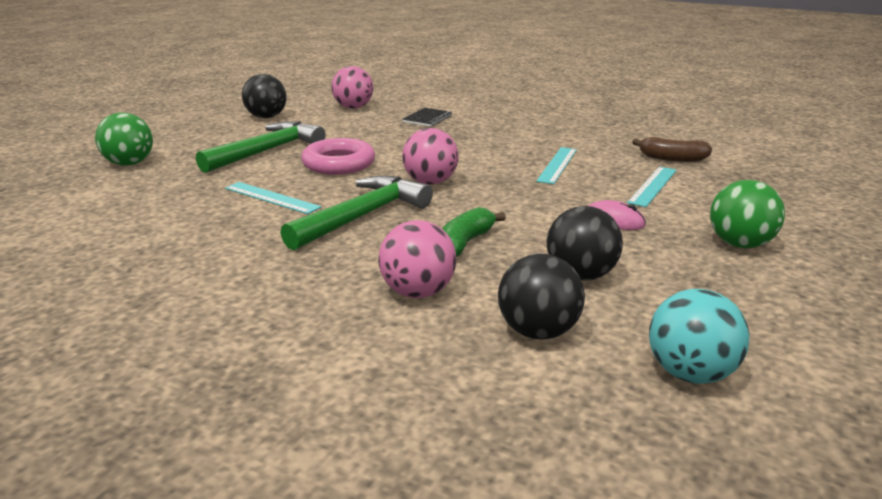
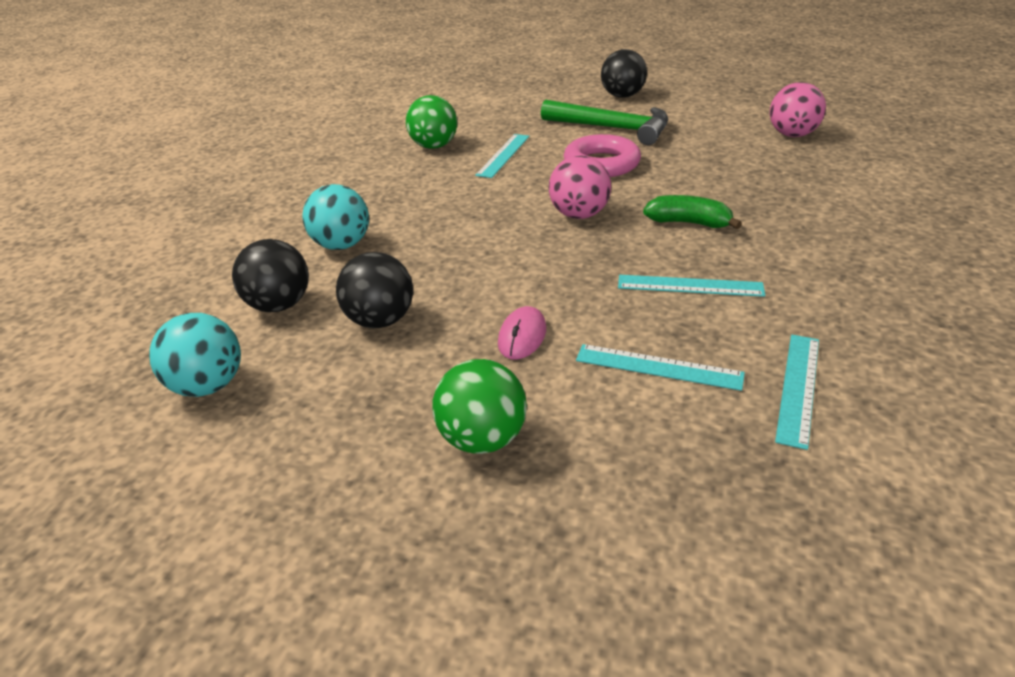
camera: 80 degrees right, 10 degrees up
green ball [95,113,153,166] -> green ball moved to [406,95,457,149]
black ball [242,74,287,118] -> black ball moved to [601,49,647,98]
green hammer [281,176,433,250] -> none
pink ball [378,220,456,298] -> turquoise ball [303,184,369,250]
black notebook [402,108,452,127] -> none
green banana [442,207,506,257] -> green banana moved to [643,195,742,229]
brown banana [632,137,712,162] -> turquoise ruler [775,335,819,450]

